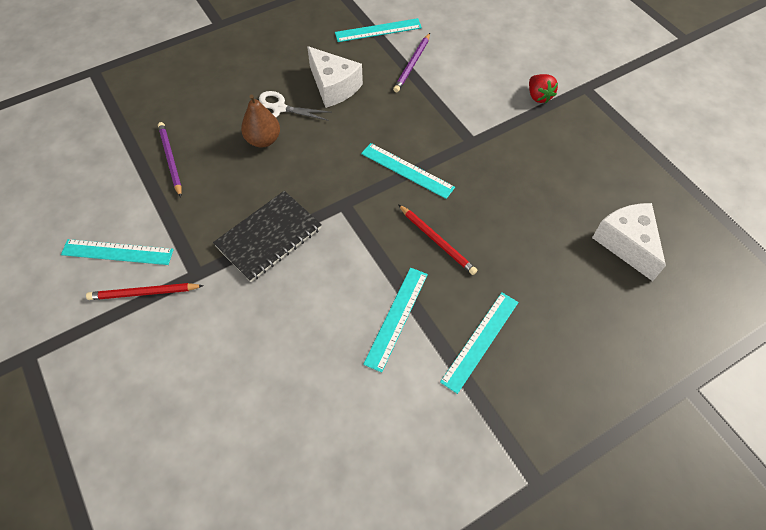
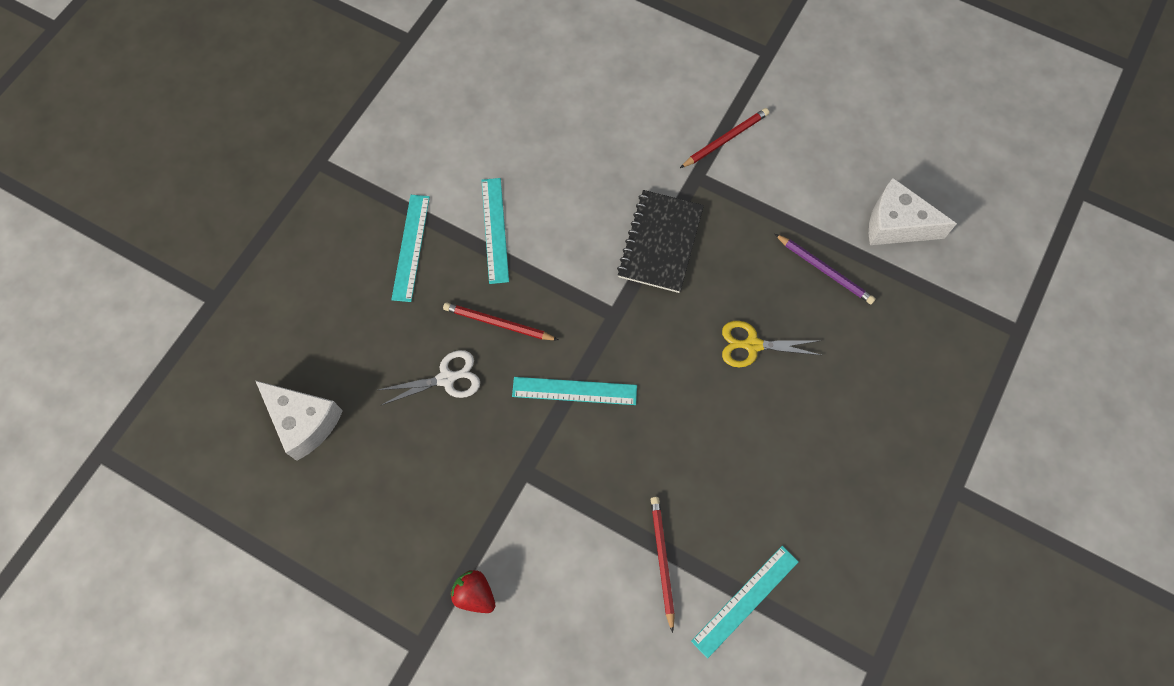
camera: 150 degrees right, 10 degrees up
turquoise ruler [61,239,174,265] -> none
brown pear [241,94,280,148] -> yellow scissors [722,321,821,367]
white scissors [259,91,332,121] -> white scissors moved to [378,350,480,406]
white cheese [307,46,363,108] -> white cheese moved to [869,178,957,245]
purple pencil [393,33,430,92] -> red pencil [651,497,675,633]

